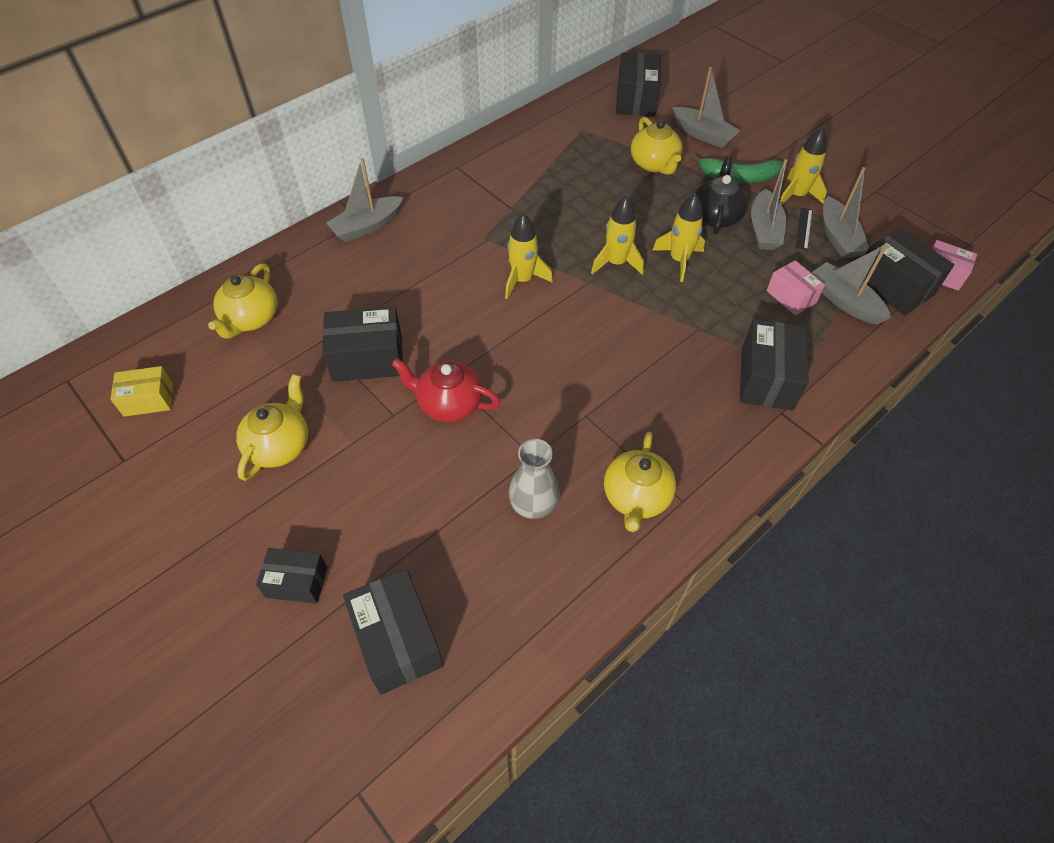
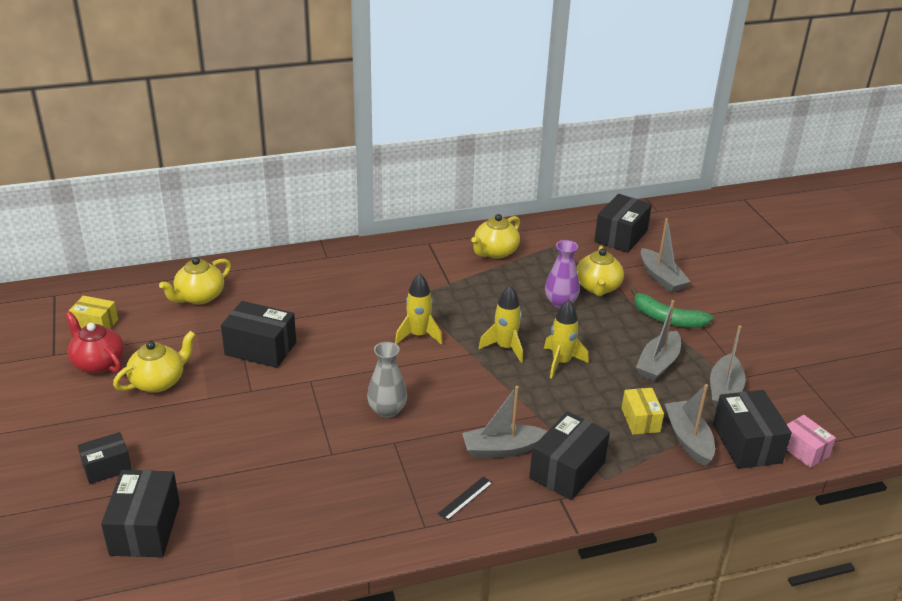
camera: 25 degrees right, 20 degrees down
black box [256,548,327,604] -> black box turned 60 degrees counterclockwise [78,432,132,484]
grey boat [326,158,403,242] -> grey boat moved to [462,386,548,458]
red teapot [392,358,500,422] -> red teapot moved to [65,312,124,373]
grey vase [508,439,560,519] -> grey vase moved to [367,342,407,418]
yellow teapot [604,432,676,532] -> yellow teapot moved to [471,214,520,259]
black teapot [695,156,748,234] -> none
pink box [766,260,825,315] -> yellow box [621,388,664,435]
yellow rocket [779,128,827,205] -> none
black ruler [796,208,812,250] -> black ruler moved to [438,476,493,521]
none -> purple vase [545,240,580,308]

